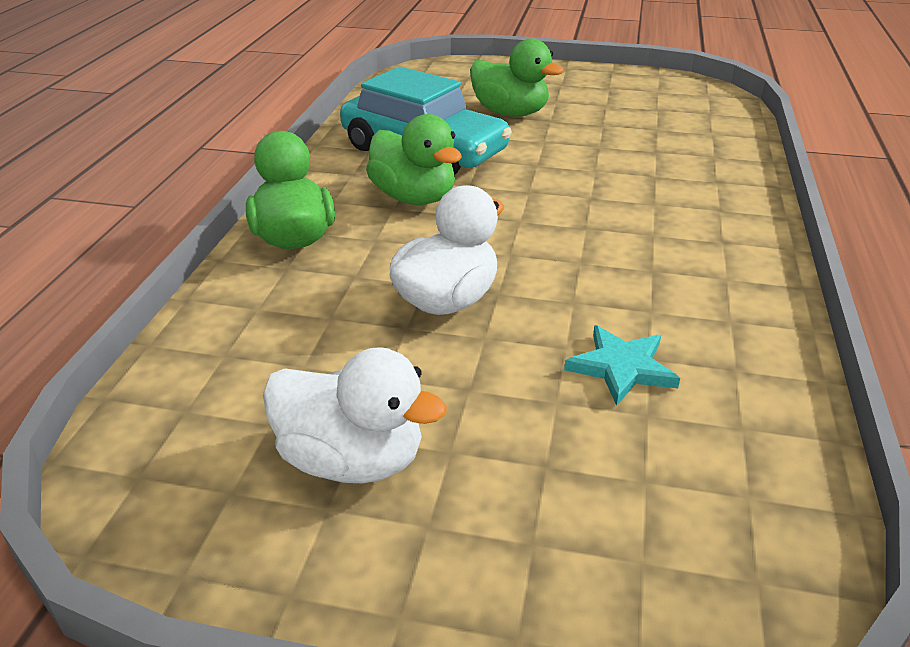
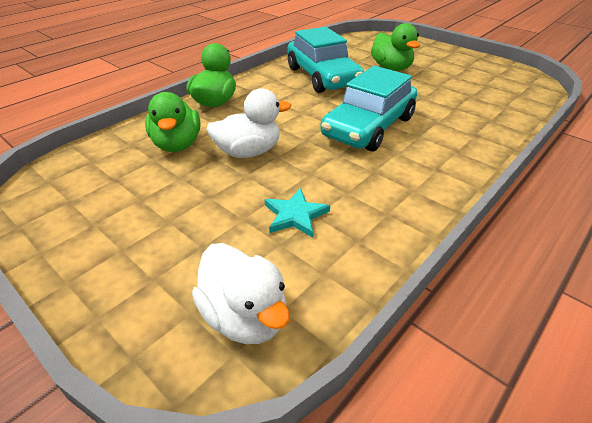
camera: 30 degrees right, 5 degrees up
white duck [263,347,447,483] -> white duck moved to [192,243,290,344]
green duck [366,114,462,205] -> green duck moved to [145,92,201,152]
none -> turquoise car [320,66,417,152]

